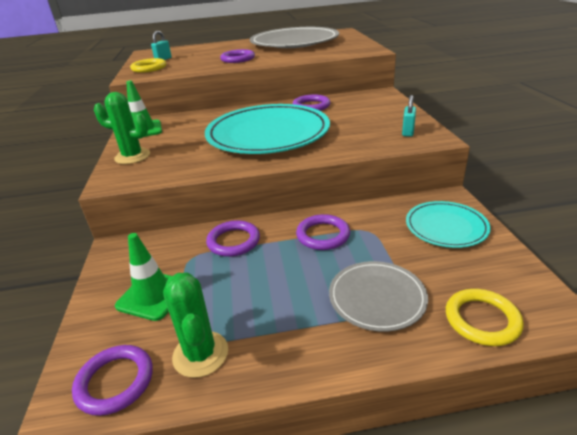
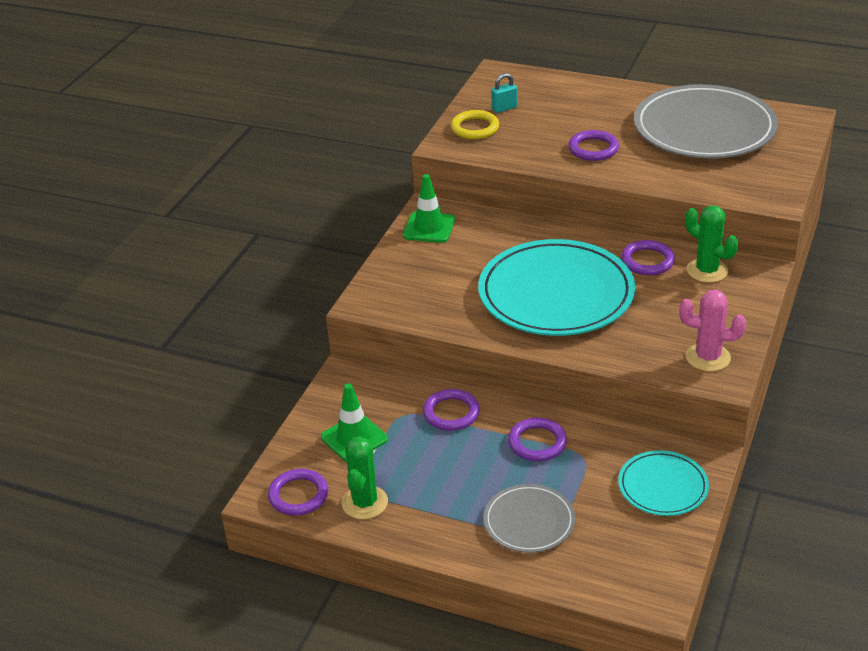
camera: 30 degrees right, 5 degrees up
green cactus [94,92,150,164] -> green cactus moved to [685,205,738,283]
turquoise padlock [402,95,416,137] -> pink cactus [679,289,746,372]
yellow ring [446,289,524,346] -> none

